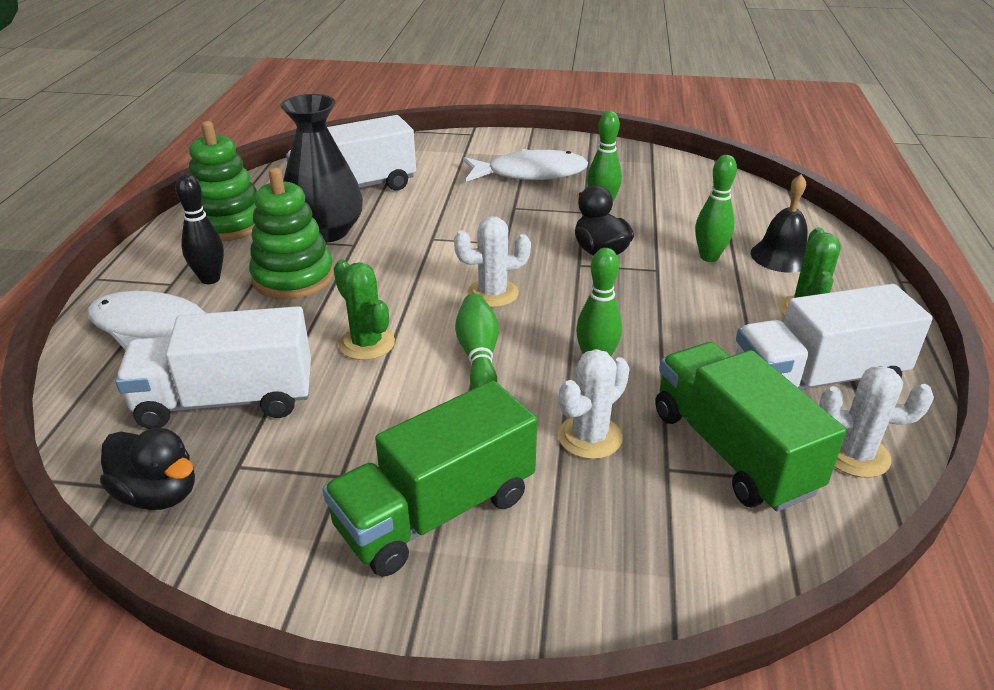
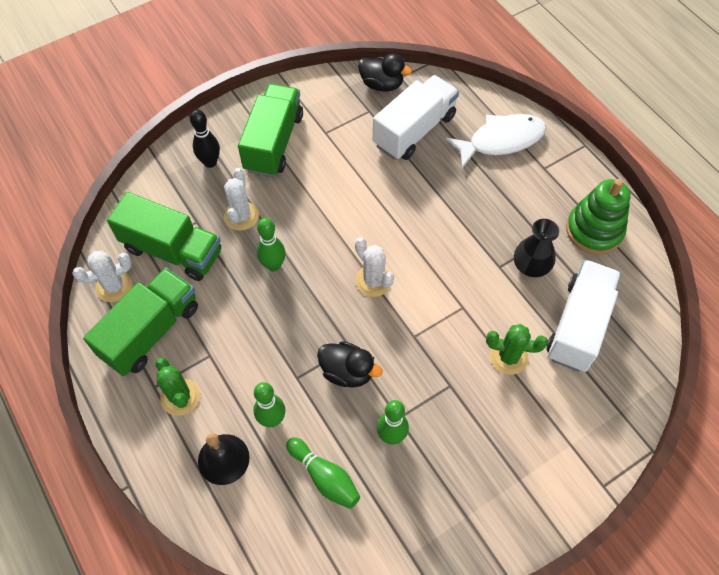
camera: 140 degrees right, 25 degrees up
black duck [100,428,195,510] -> black duck turned 150 degrees counterclockwise [358,53,412,92]
black bowling pin [175,174,224,284] -> black bowling pin moved to [190,109,220,168]
green stacking toy [249,168,334,300] -> none
black vase [280,94,363,243] -> black vase [514,219,559,277], size x0.65
green cactus [334,260,395,360] -> green cactus moved to [486,324,548,375]
white cactus [454,216,531,308] -> white cactus turned 75 degrees counterclockwise [355,237,394,297]
green bowling pin [455,293,499,389] -> green bowling pin moved to [286,437,360,509]
white fish [463,149,588,182] -> none
white truck [736,284,933,390] -> green truck [83,268,198,376]

